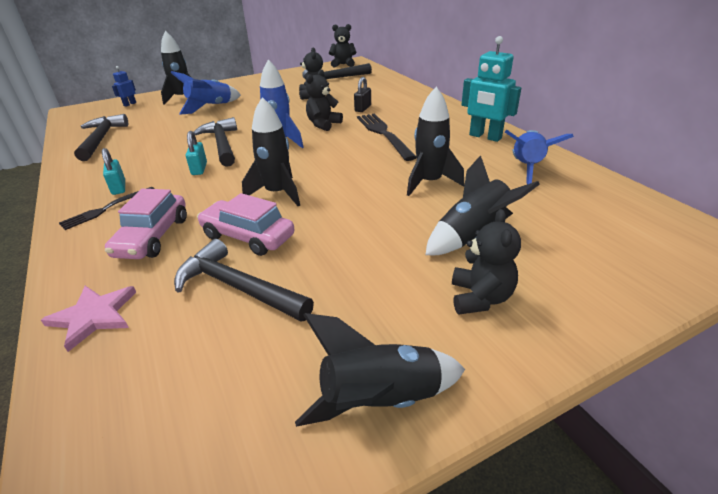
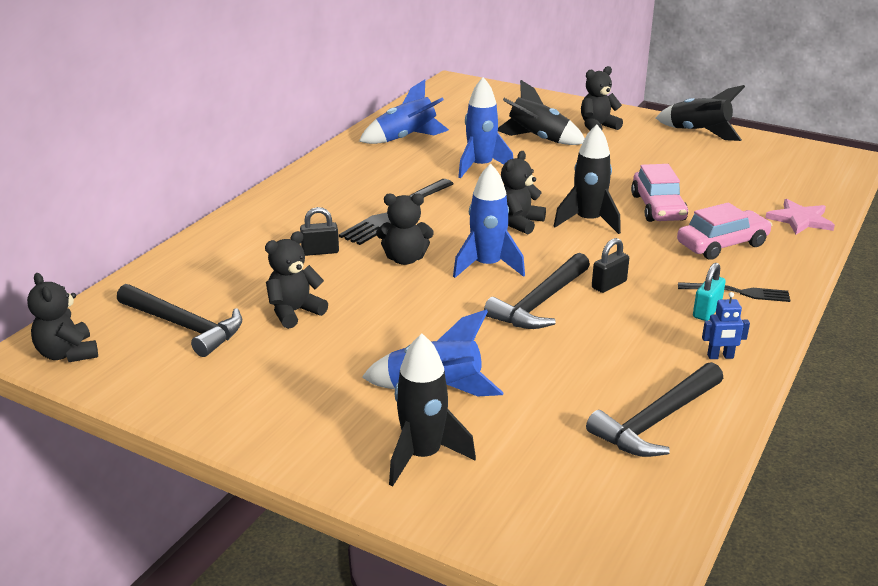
camera: 125 degrees left, 5 degrees down
blue robot [112,66,136,107] -> blue robot moved to [702,292,750,359]
black hammer [174,239,314,322] -> none
turquoise padlock [186,131,207,175] -> black padlock [592,238,629,293]
black rocket [407,87,464,196] -> blue rocket [458,77,513,179]
turquoise robot [461,36,521,142] -> none
none -> black teddy bear [501,151,546,234]

